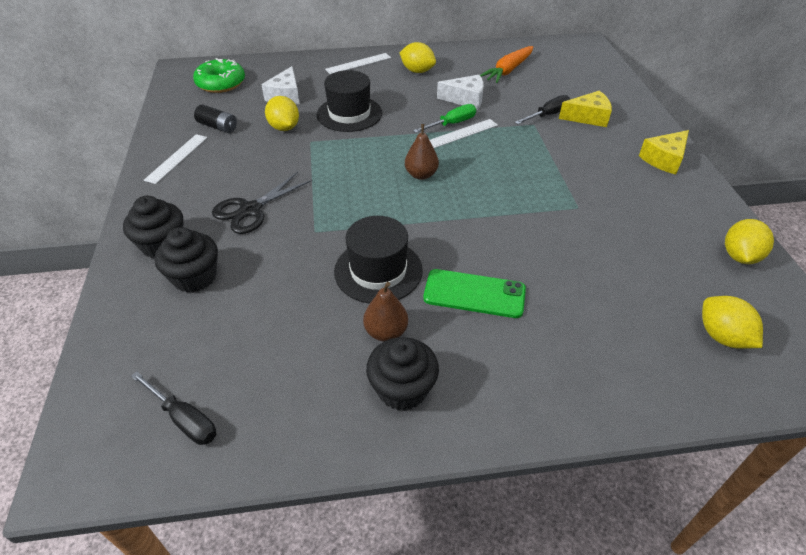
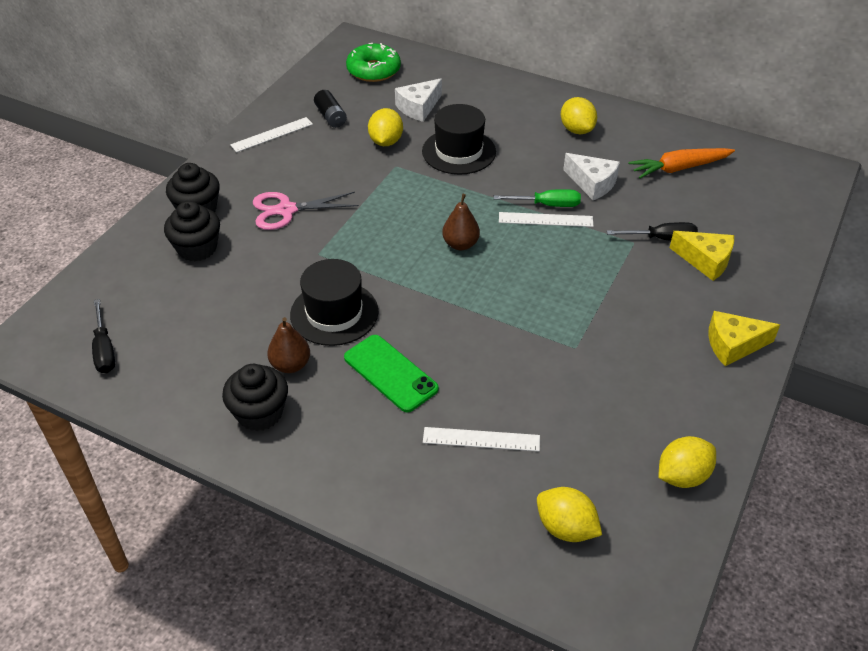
camera: 35 degrees right, 0 degrees up
black scissors [212,172,313,234] -> pink scissors [253,192,359,230]
white ruler [325,53,391,74] -> white ruler moved to [423,427,540,451]
yellow lemon [702,296,763,349] -> yellow lemon turned 60 degrees counterclockwise [537,487,602,542]

